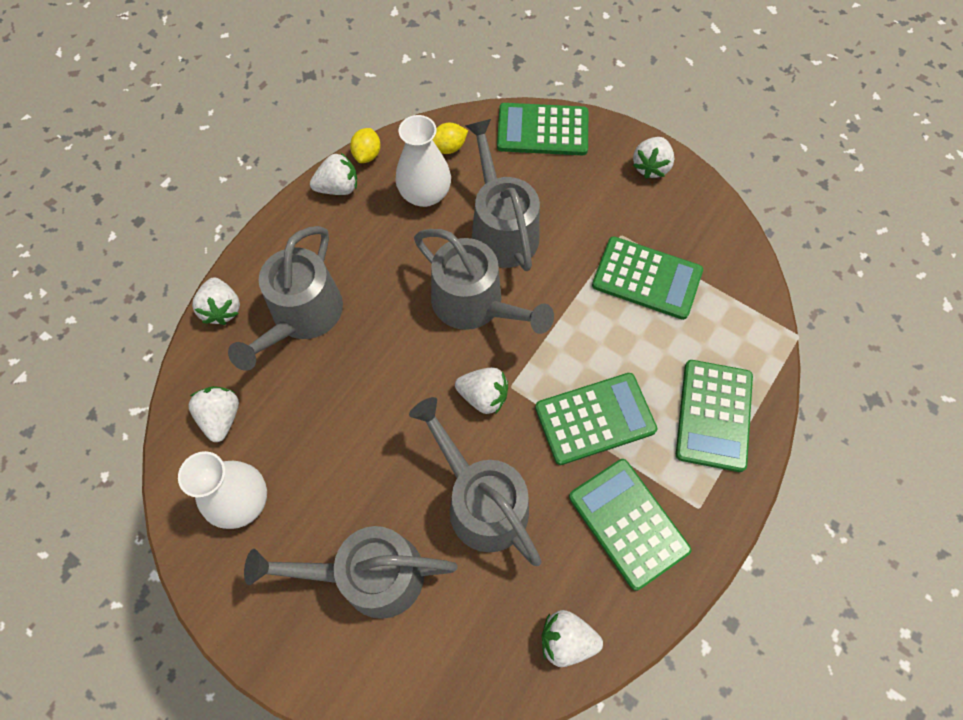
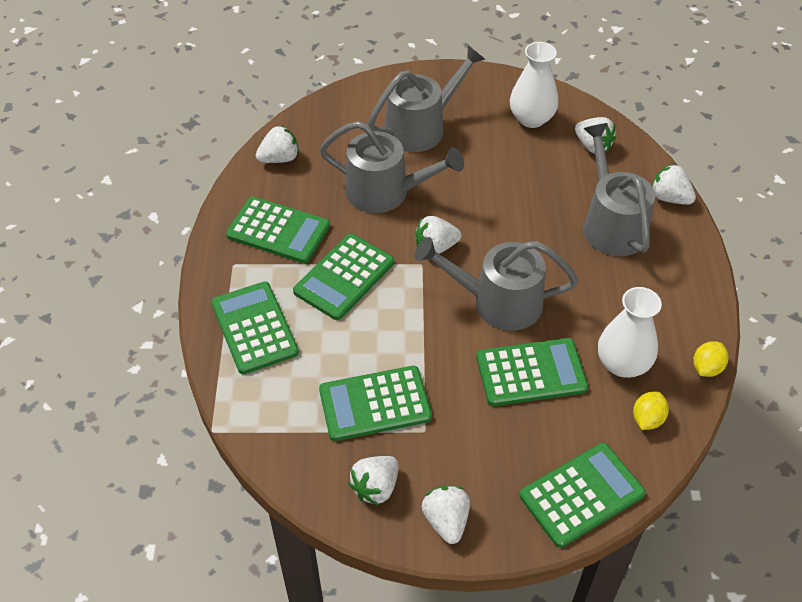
camera: 145 degrees right, 15 degrees down
white strawberry [310,153,357,195] -> white strawberry moved to [348,456,399,506]
yellow lemon [350,128,381,163] -> yellow lemon turned 60 degrees clockwise [693,341,728,377]
grey watering can [465,119,540,271] -> green calculator [476,338,588,406]

